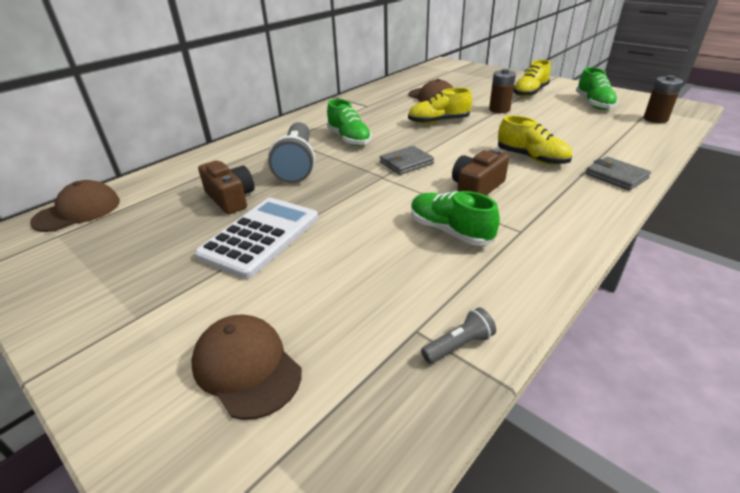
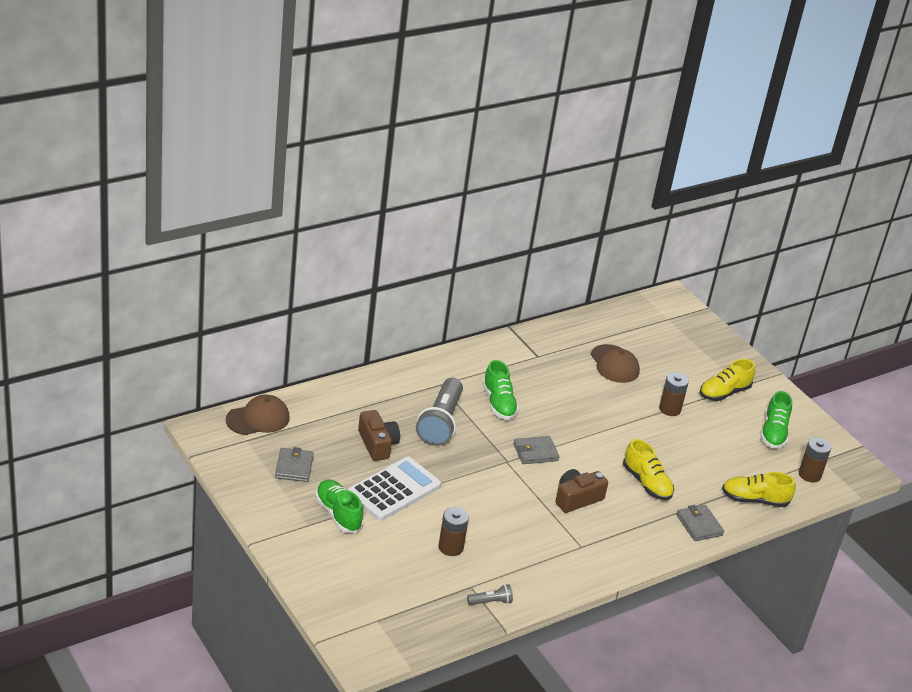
camera: 10 degrees right, 0 degrees up
brown cap [191,314,302,420] -> none
yellow shoe [408,88,472,124] -> yellow shoe moved to [722,472,796,507]
green shoe [411,191,500,246] -> green shoe moved to [315,479,363,533]
none -> grey wallet [275,447,314,482]
none -> brown battery [438,507,469,556]

